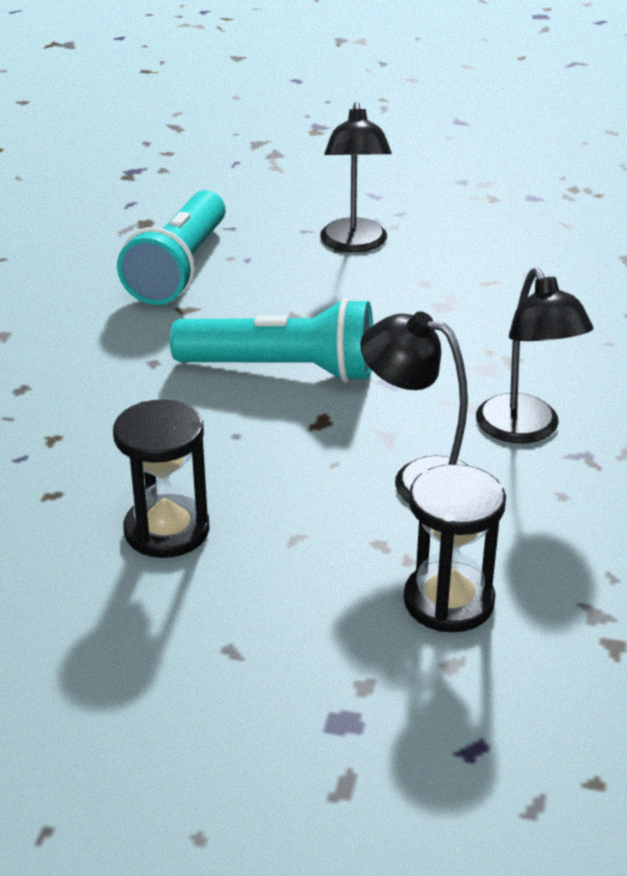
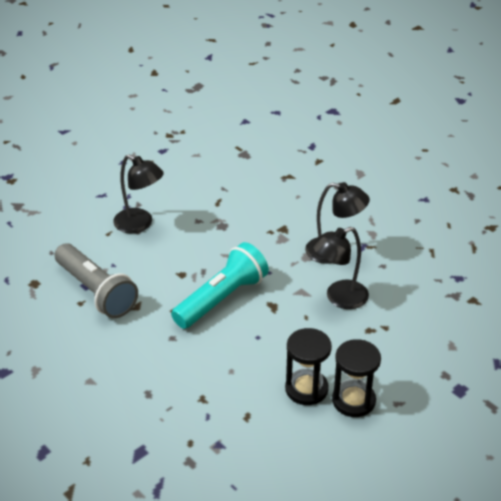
camera: 55 degrees left, 5 degrees up
turquoise flashlight [117,190,226,305] -> grey flashlight [55,243,138,318]
black hourglass [404,464,506,632] -> black hourglass moved to [332,339,381,417]

